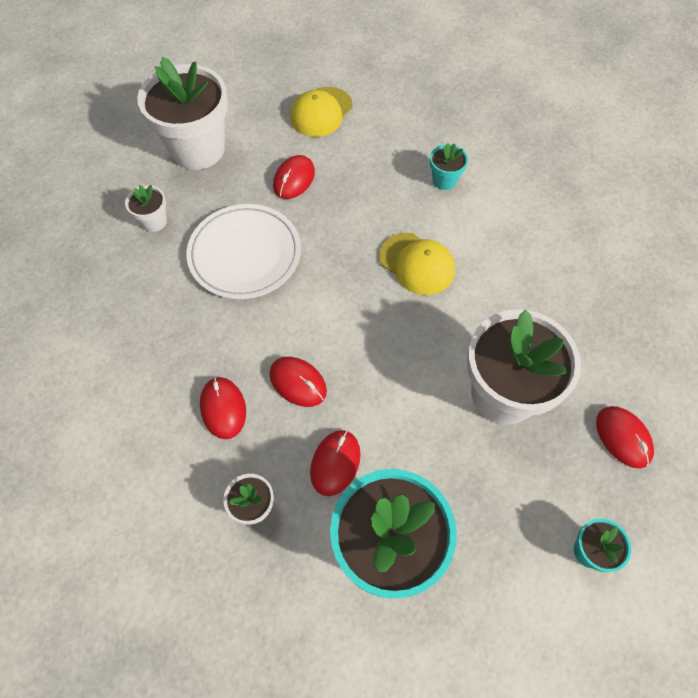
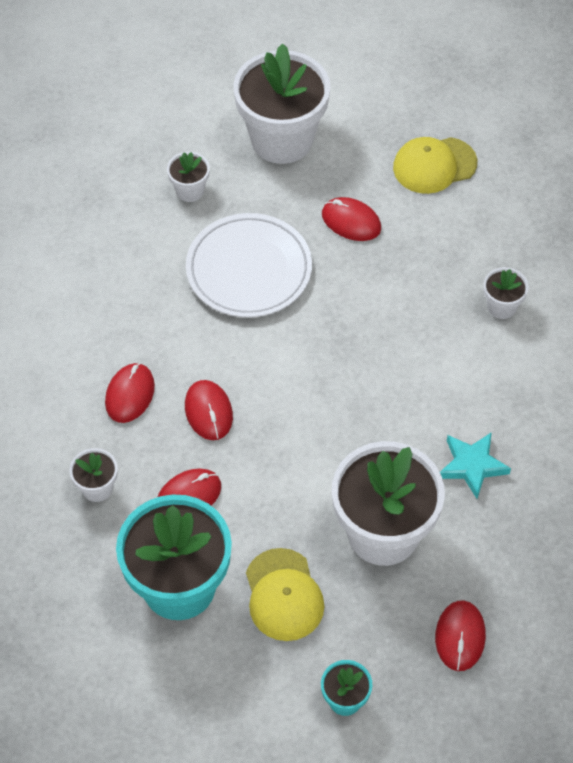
camera: 35 degrees right, 5 degrees down
red mouse [273,155,315,199] -> red mouse turned 60 degrees clockwise [322,197,381,241]
yellow cap [379,233,455,295] -> yellow cap moved to [246,548,325,641]
turquoise flower pot [430,143,468,190] -> white flower pot [483,267,529,319]
none -> turquoise star [440,432,511,499]

